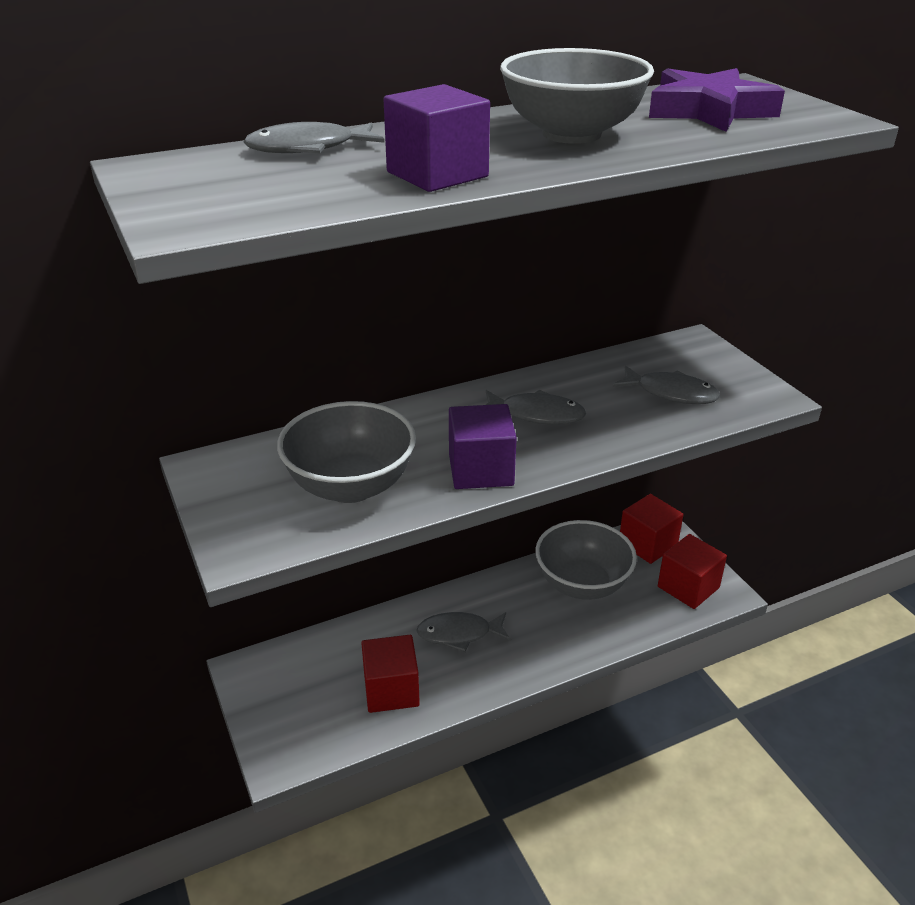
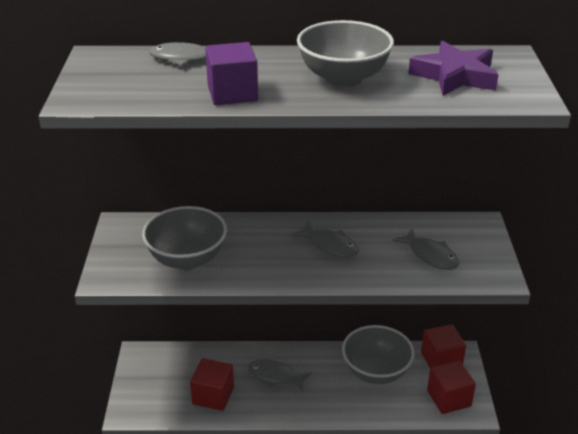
camera: 25 degrees right, 0 degrees up
purple cube [449,404,517,489] -> none

